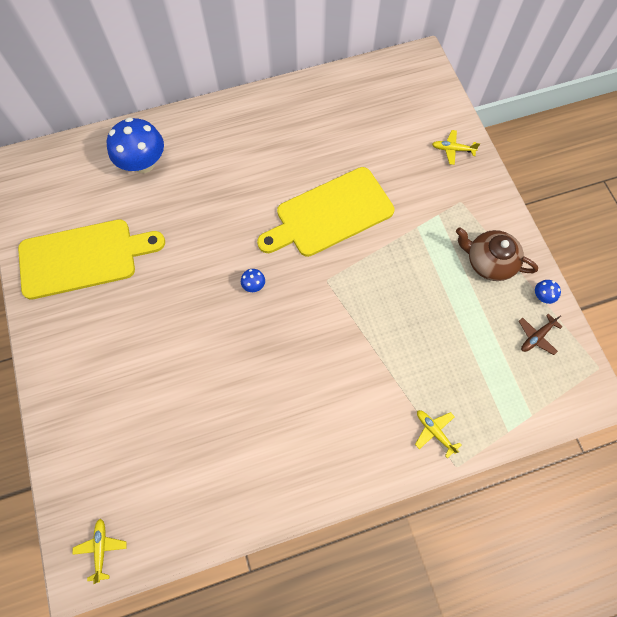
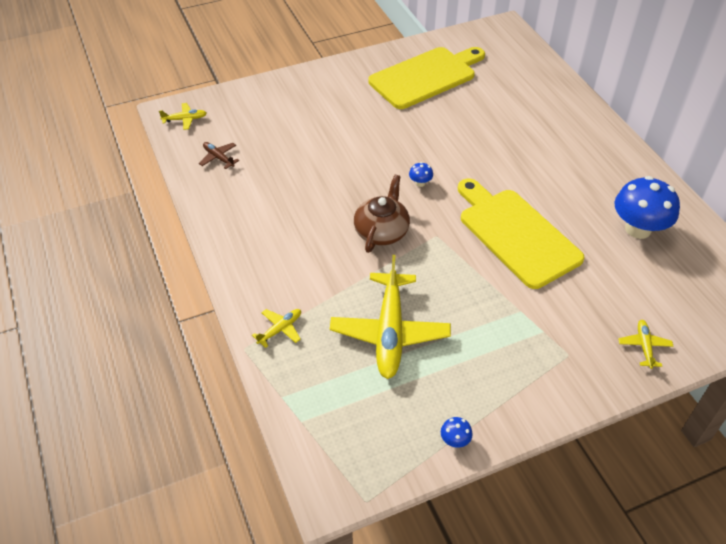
camera: 85 degrees right, 20 degrees down
yellow cutting board [18,219,165,300] -> yellow cutting board turned 105 degrees counterclockwise [368,47,485,109]
blue mushroom [107,117,164,173] -> blue mushroom moved to [615,176,680,239]
brown teapot [456,227,538,281] -> brown teapot moved to [354,175,410,253]
brown plane [519,313,562,355] -> brown plane moved to [199,142,239,169]
none -> yellow plane [330,255,451,379]

